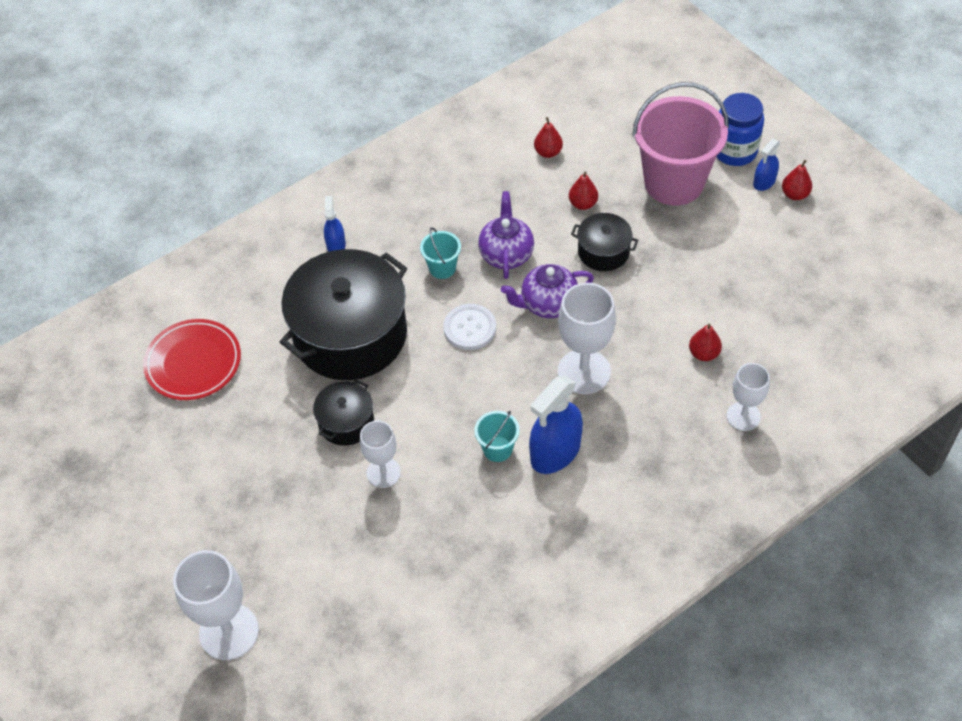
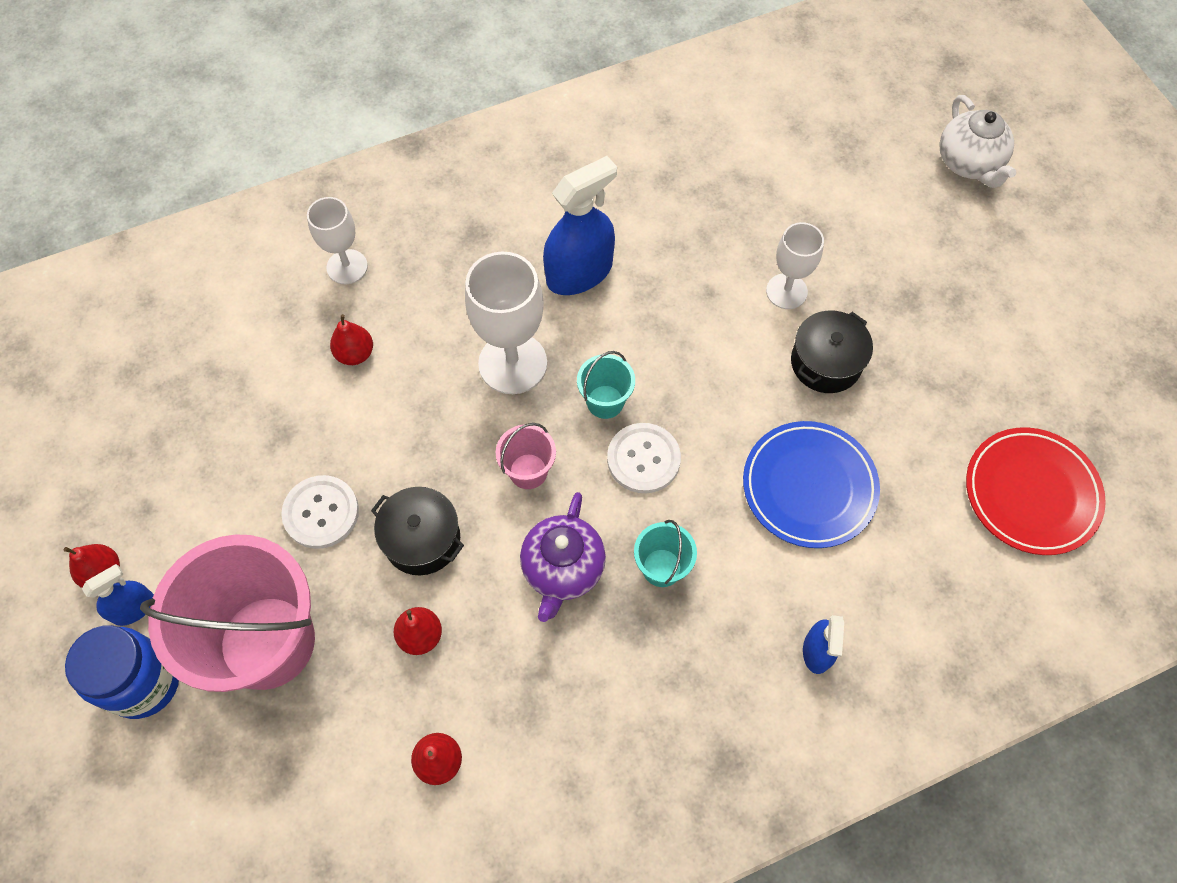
camera: 170 degrees left, 10 degrees up
white goblet [173,550,259,660] -> white teapot [940,95,1017,188]
black pot [280,249,407,380] -> blue plate [743,421,880,548]
turquoise bucket [474,411,520,462] -> turquoise bucket moved to [577,351,635,419]
purple teapot [501,264,594,318] -> pink bucket [496,423,556,489]
none -> white button [281,475,359,549]

